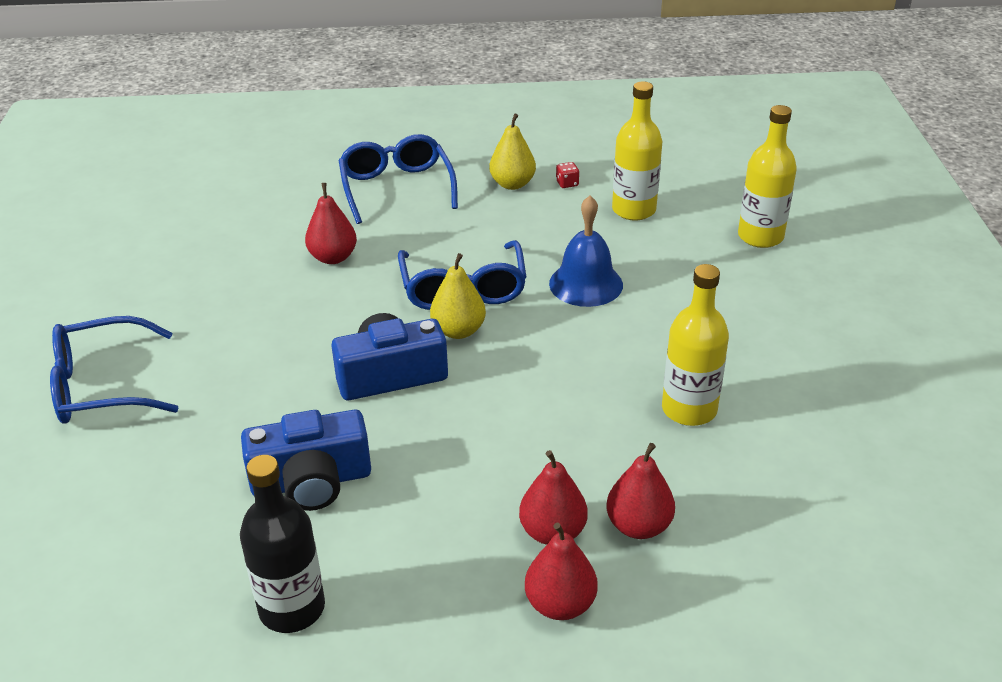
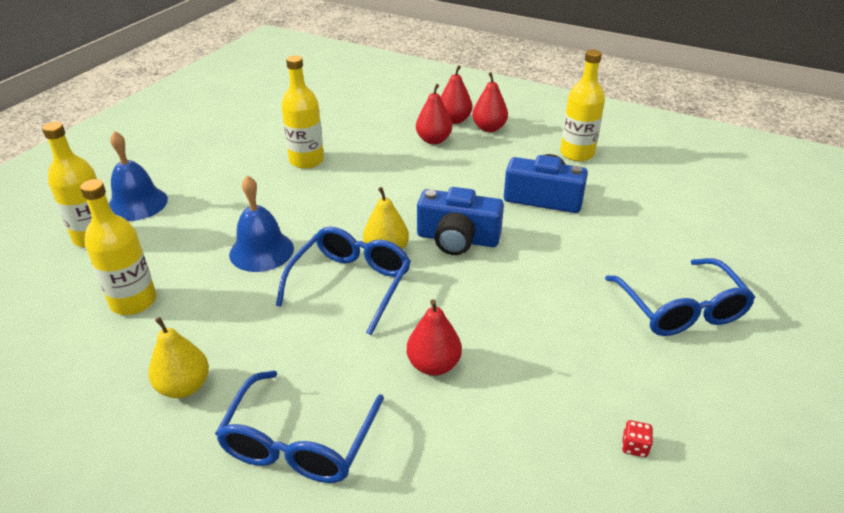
camera: 150 degrees left, 0 degrees up
blue glasses [50,316,178,424] -> blue glasses turned 60 degrees clockwise [605,258,755,336]
black bottle [240,455,325,633] -> yellow bottle [560,49,605,161]
red dice [556,162,579,188] -> red dice moved to [622,420,653,457]
red pear [607,443,675,539] -> red pear moved to [472,72,508,132]
none -> blue bell [109,131,168,221]

